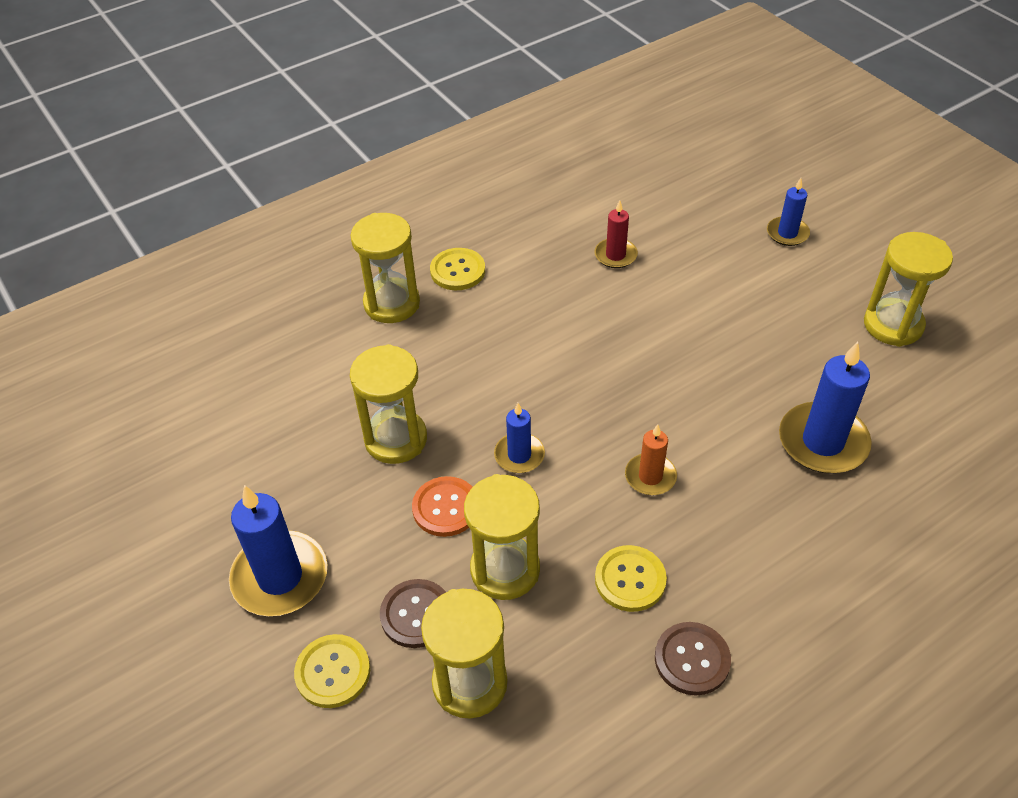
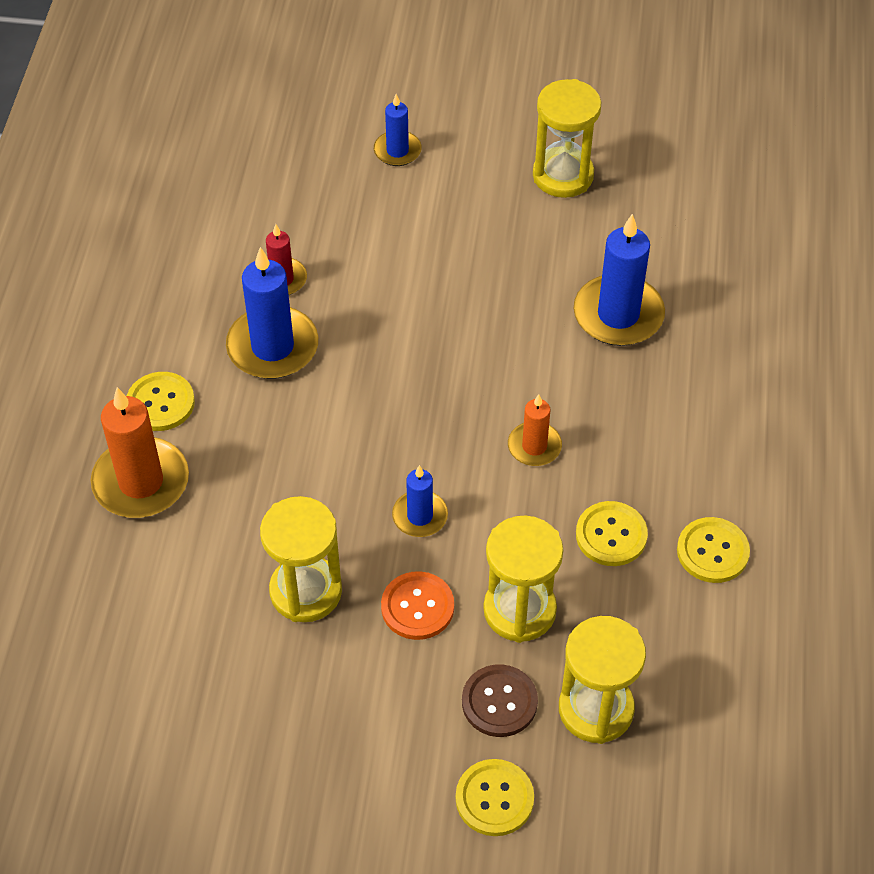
camera: 50 degrees left, 5 degrees up
blue candle [229,485,327,616] -> blue candle moved to [226,247,318,379]
yellow hourglass [350,213,420,323] -> orange candle [91,387,189,518]
brown button [655,622,731,696] -> yellow button [677,517,750,583]

